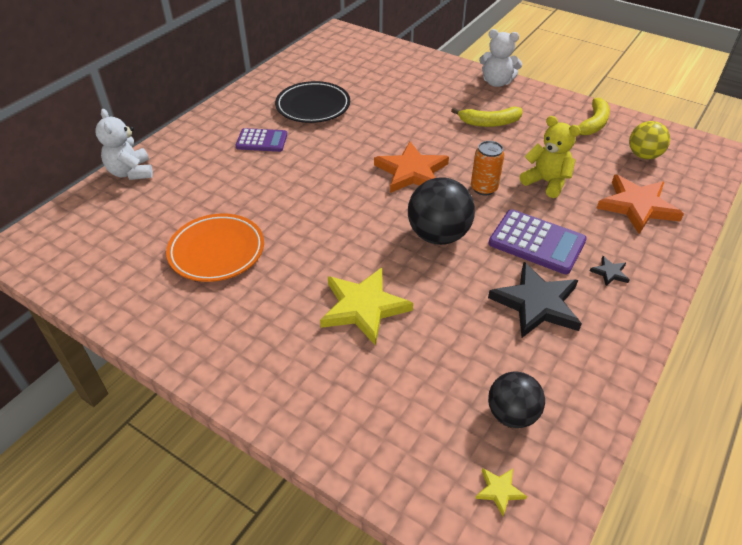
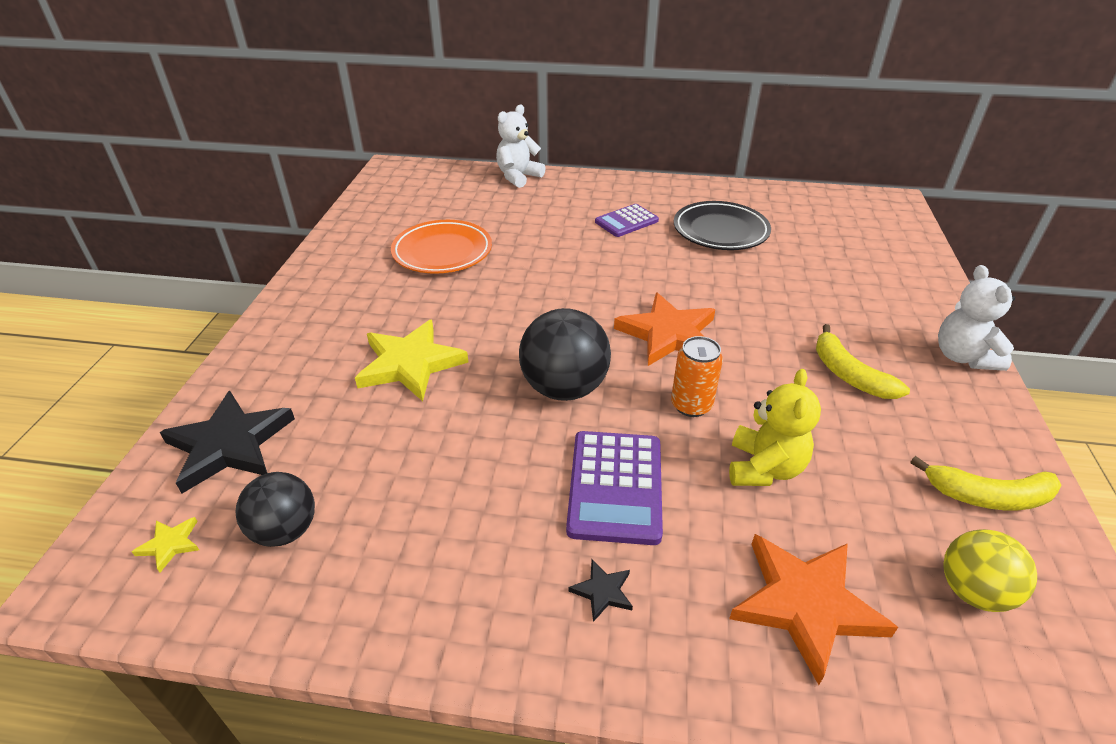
camera: 65 degrees right, 5 degrees down
purple calculator [235,128,287,152] -> purple calculator turned 75 degrees clockwise [595,204,659,237]
black star [488,262,582,338] -> black star moved to [160,391,295,493]

